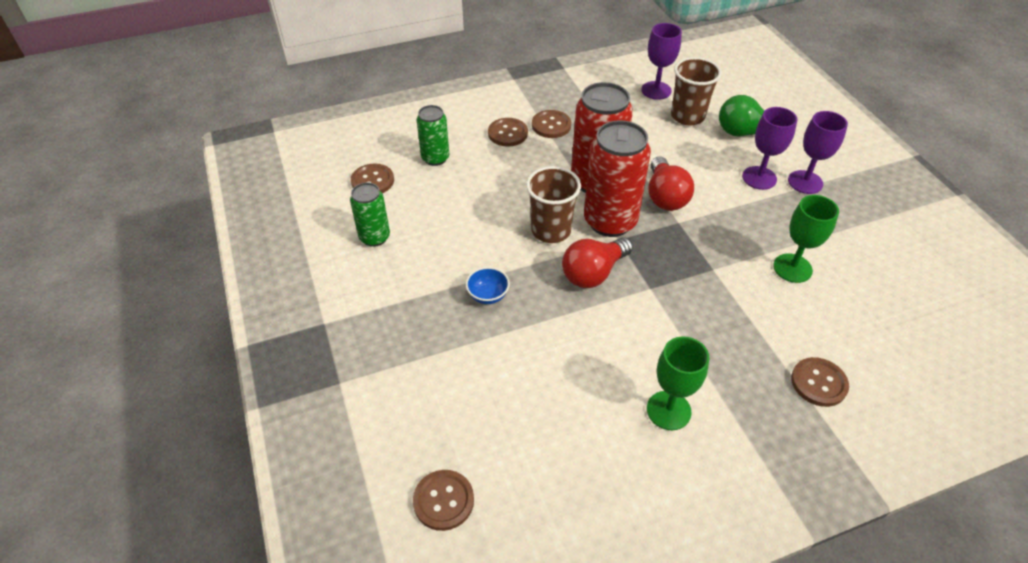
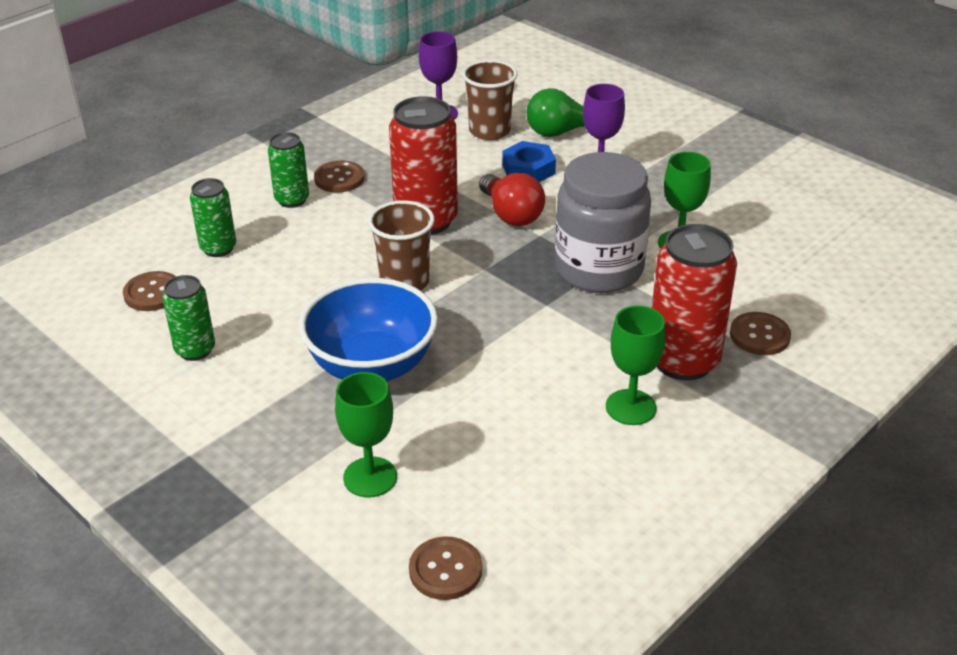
camera: 25 degrees left, 10 degrees down
blue bowl [466,267,510,304] -> blue bowl [299,278,438,381], size x2.50
brown button [488,118,528,147] -> green can [268,132,309,208]
red light bulb [562,237,633,288] -> none
red can [584,120,651,237] -> red can moved to [652,224,737,381]
purple goblet [788,111,848,194] -> none
none -> green goblet [335,372,397,497]
none -> blue nut [502,141,556,182]
none -> grey jar [555,152,651,293]

